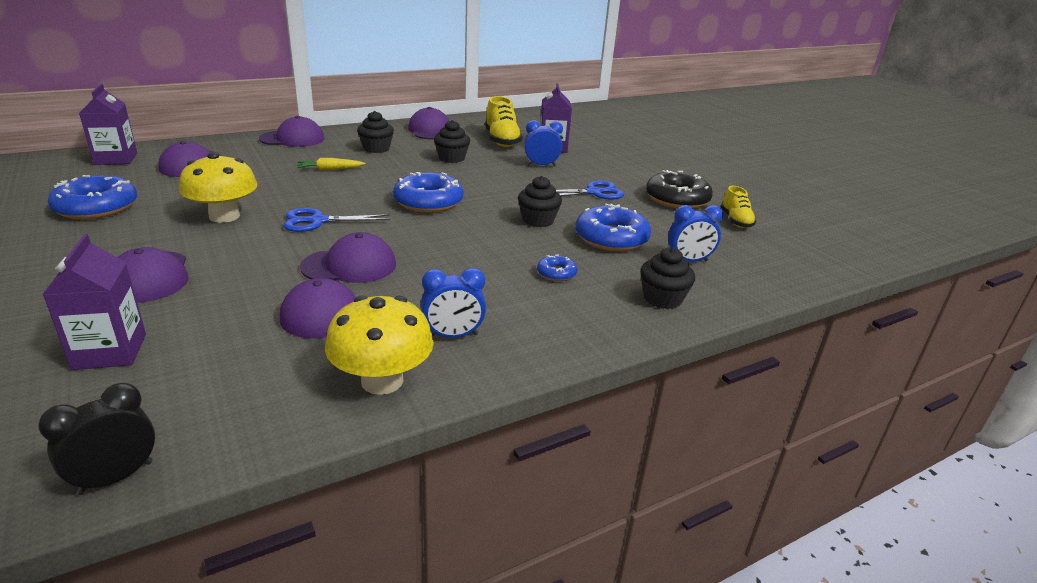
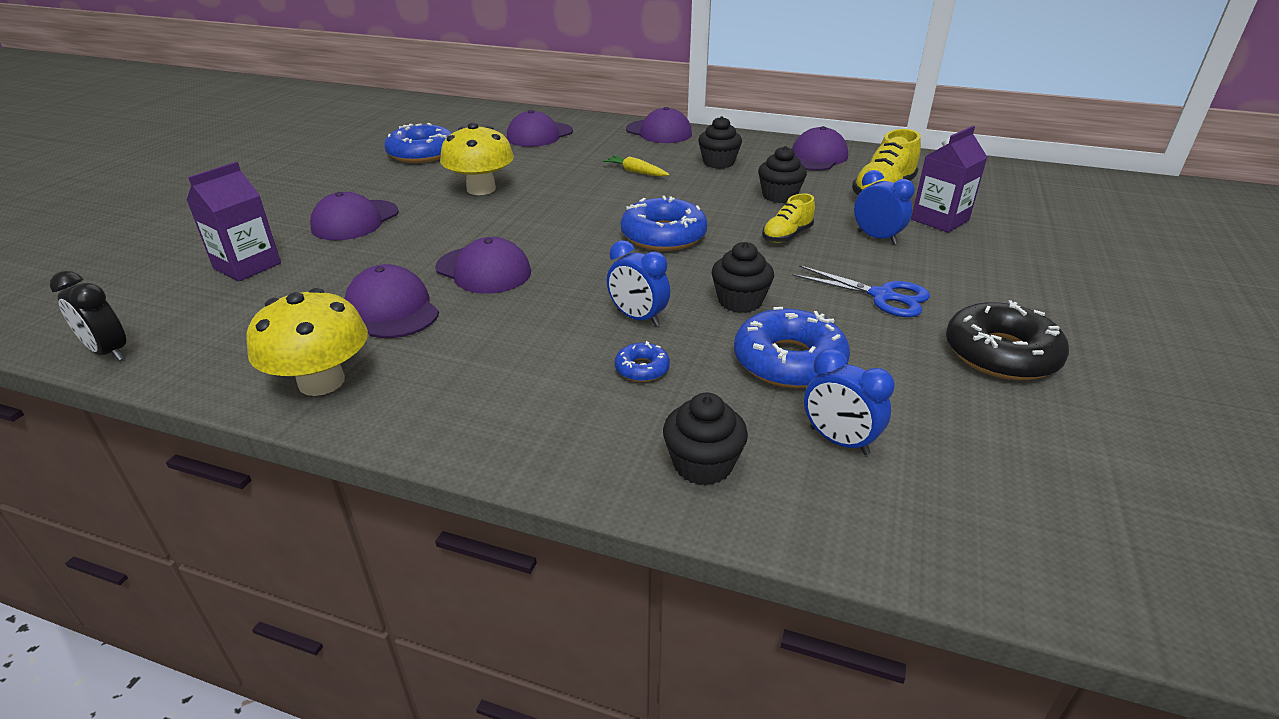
camera: 50 degrees right, 5 degrees up
black clock [38,383,155,495] -> black clock turned 150 degrees counterclockwise [50,271,126,361]
purple carton [79,84,137,165] -> none
blue scissors [283,208,390,232] -> none
blue clock [421,268,486,338] -> blue clock moved to [607,240,670,326]
yellow shoe [721,186,756,228] -> yellow shoe moved to [762,194,815,243]

